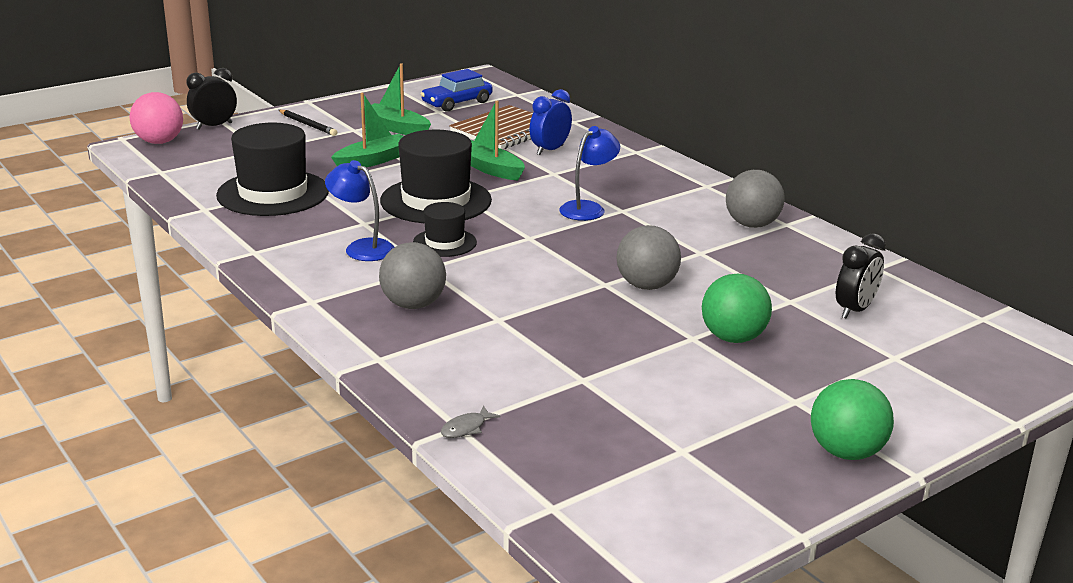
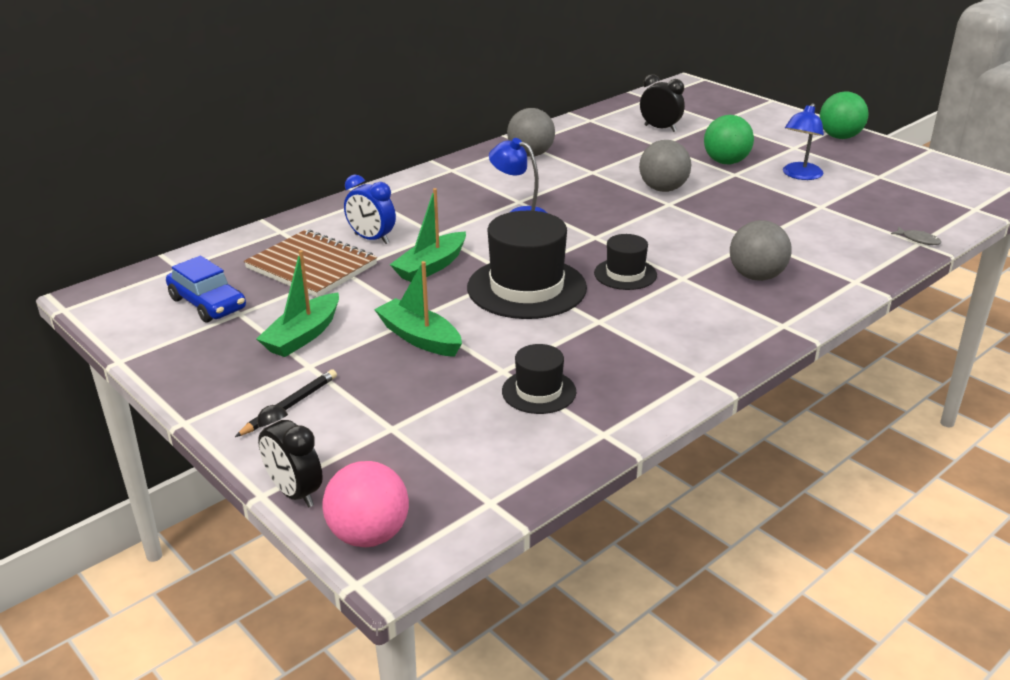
camera: 95 degrees left, 5 degrees up
black hat [216,123,329,216] -> black hat [502,344,576,414], size x0.54
blue lamp [325,160,395,261] -> blue lamp moved to [783,103,824,180]

